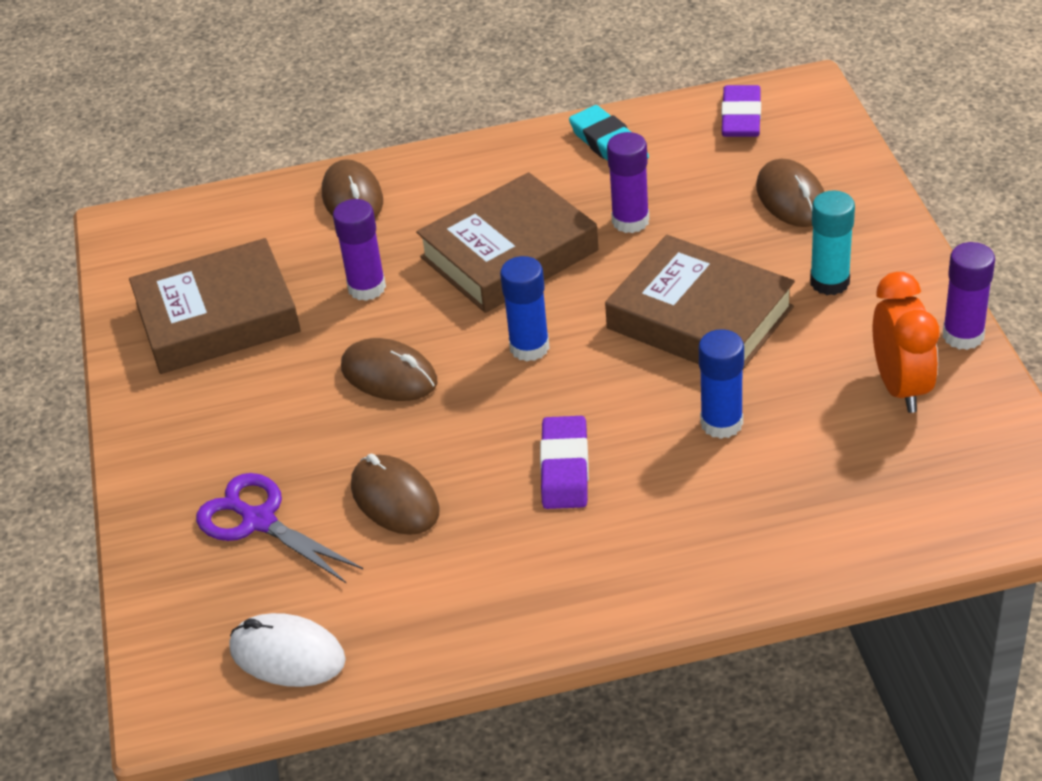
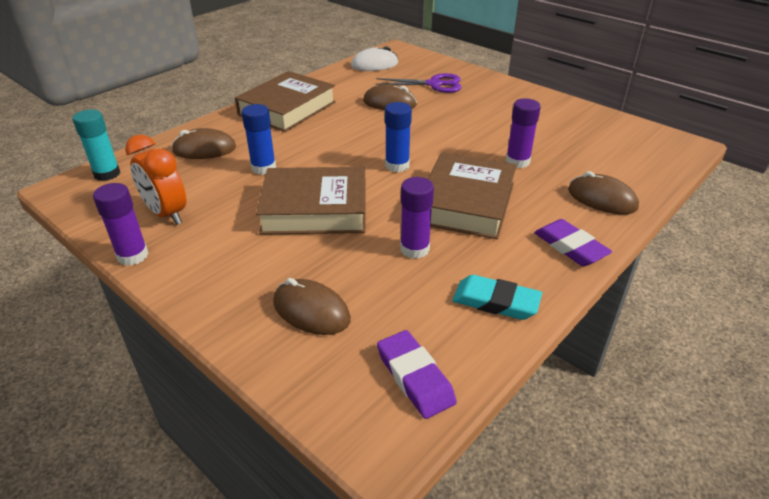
camera: 140 degrees right, 5 degrees down
brown book [129,238,301,374] -> brown book moved to [235,71,336,132]
brown mouse [341,338,438,401] -> brown mouse moved to [172,128,236,159]
purple eraser [540,416,589,509] -> purple eraser moved to [534,219,612,266]
turquoise glue stick [810,191,855,295] -> turquoise glue stick moved to [73,109,120,181]

